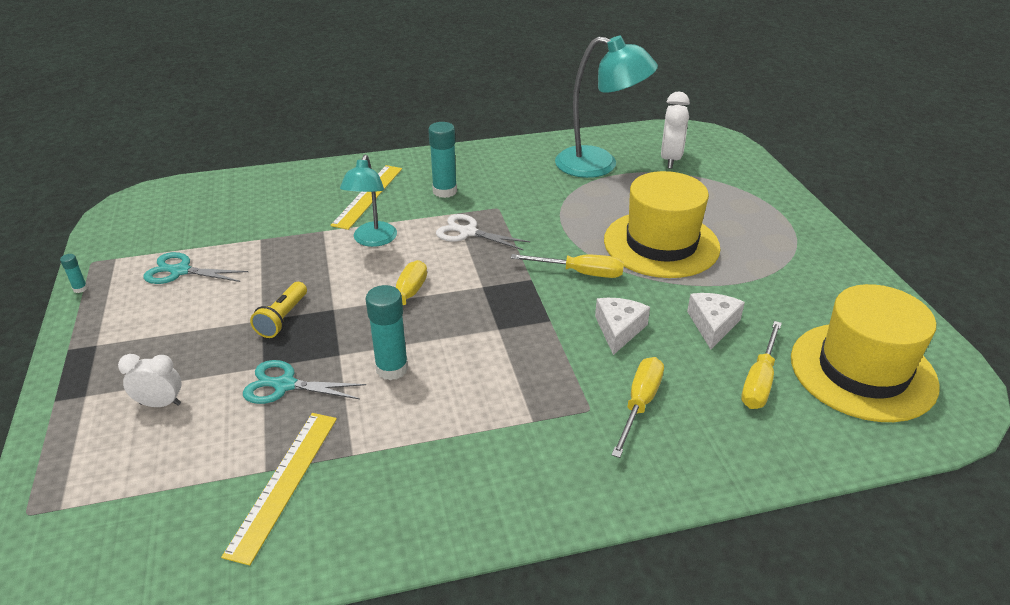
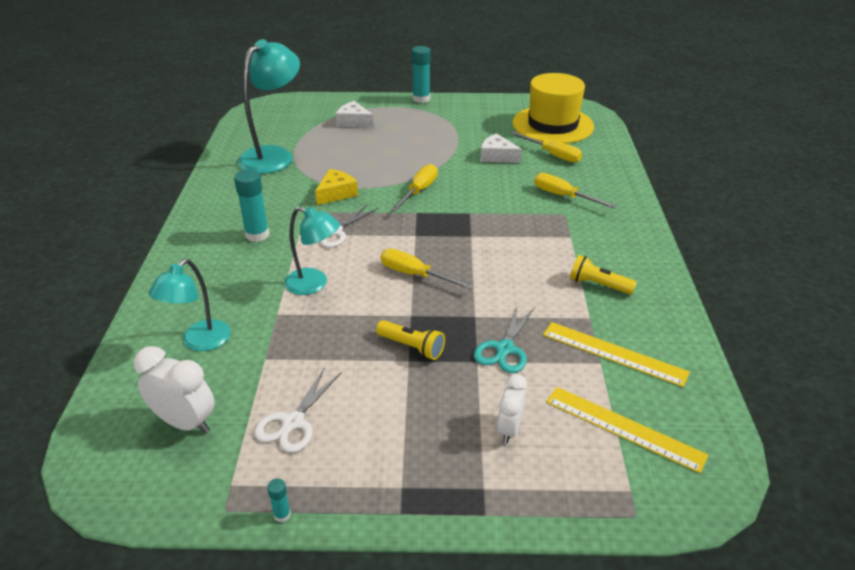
camera: 75 degrees left, 0 degrees up
turquoise scissors [143,252,248,284] -> white scissors [254,367,341,453]
yellow ruler [330,165,402,230] -> yellow ruler moved to [546,387,709,473]
turquoise glue stick [366,285,408,380] -> turquoise glue stick moved to [412,46,431,103]
white cheese [595,298,650,355] -> white cheese moved to [336,101,374,128]
yellow hat [604,171,721,278] -> none
white clock [661,92,690,169] -> white clock moved to [134,346,215,434]
none -> turquoise lamp [149,259,231,351]
none -> yellow cheese [315,169,358,205]
none -> yellow flashlight [570,255,637,295]

